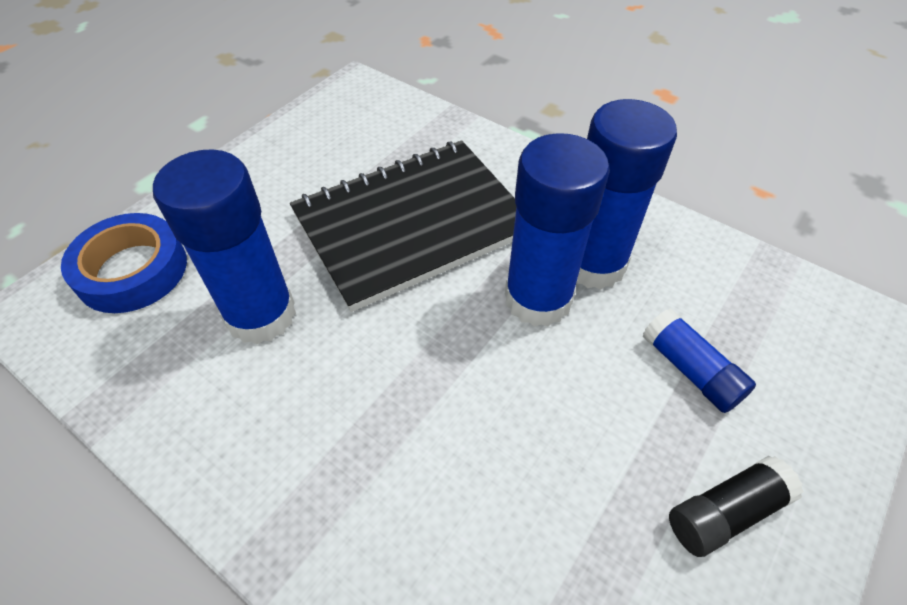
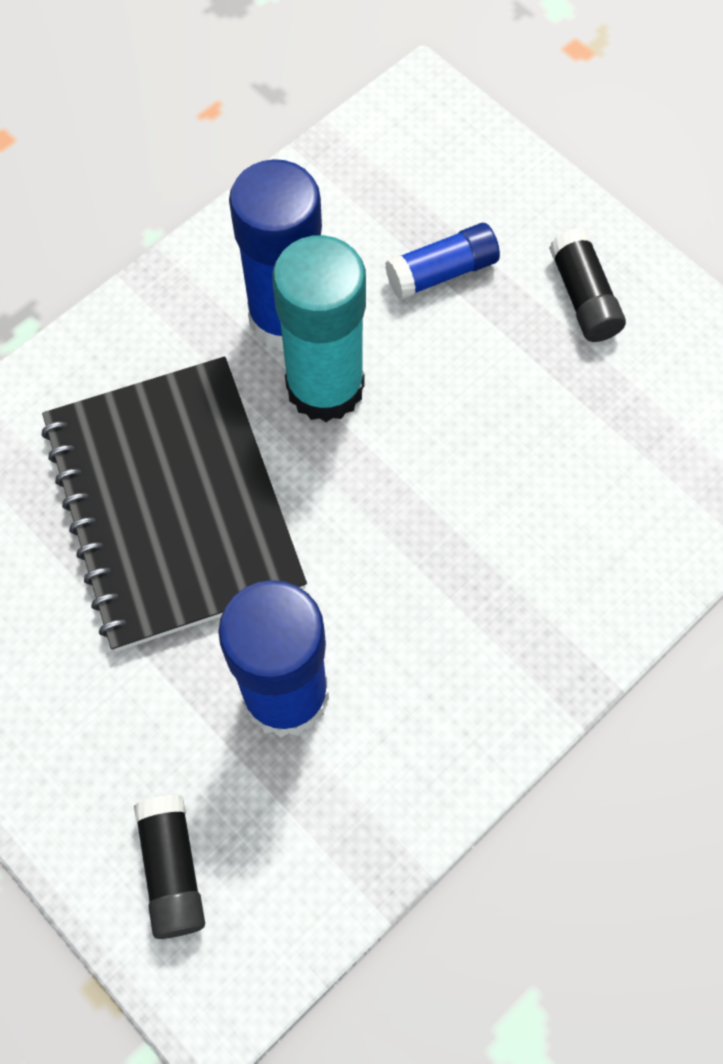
camera: 80 degrees left, 15 degrees up
blue tape [61,213,187,313] -> black glue stick [134,795,205,939]
blue glue stick [505,133,610,327] -> turquoise glue stick [272,235,366,422]

